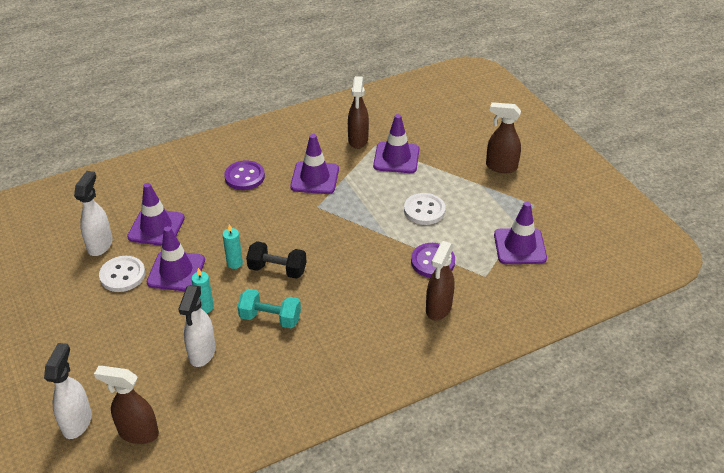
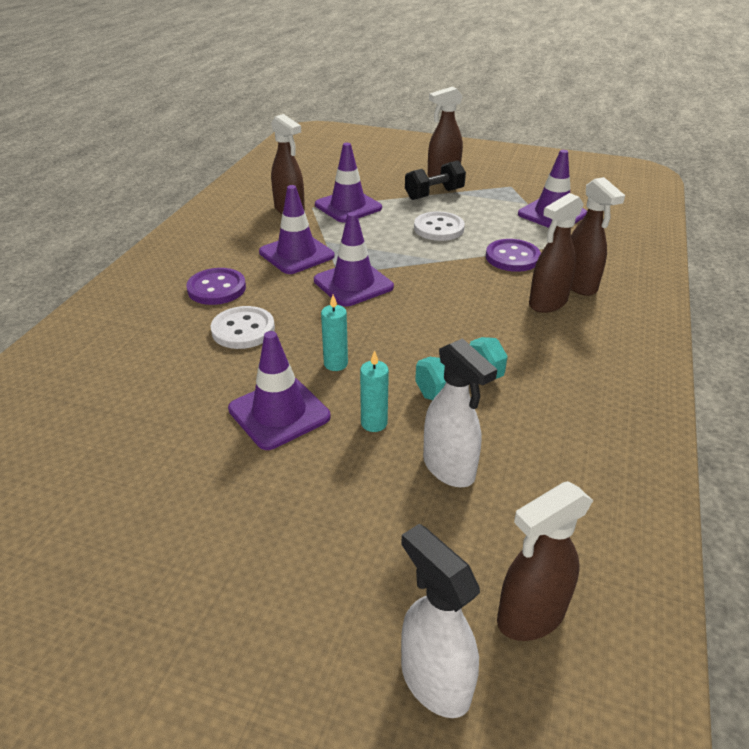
camera: 45 degrees left, 5 degrees down
white spray bottle [74,171,113,256] -> none
white button [99,256,145,292] -> white button moved to [211,306,275,349]
purple traffic cone [127,183,185,246] -> purple traffic cone moved to [314,212,394,306]
black dumbbell [246,241,307,279] -> black dumbbell moved to [405,160,466,200]
none -> brown spray bottle [529,193,584,313]

